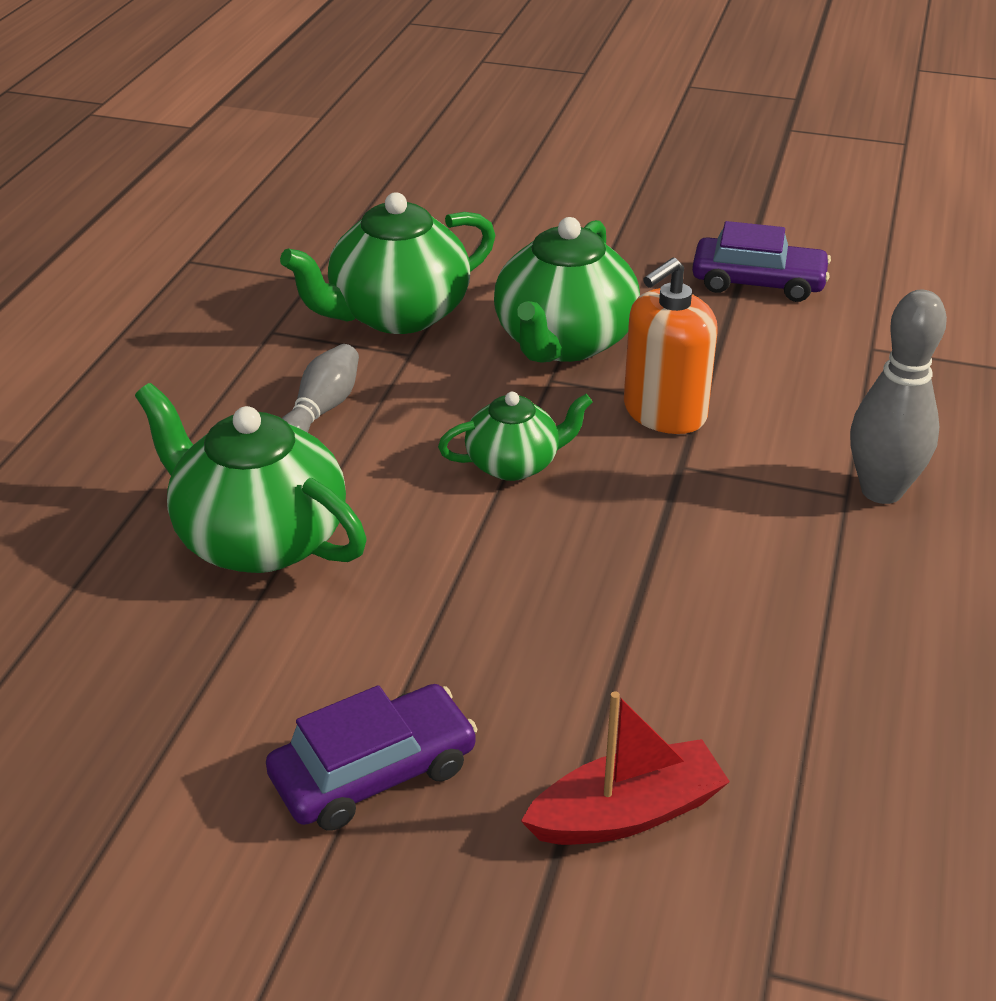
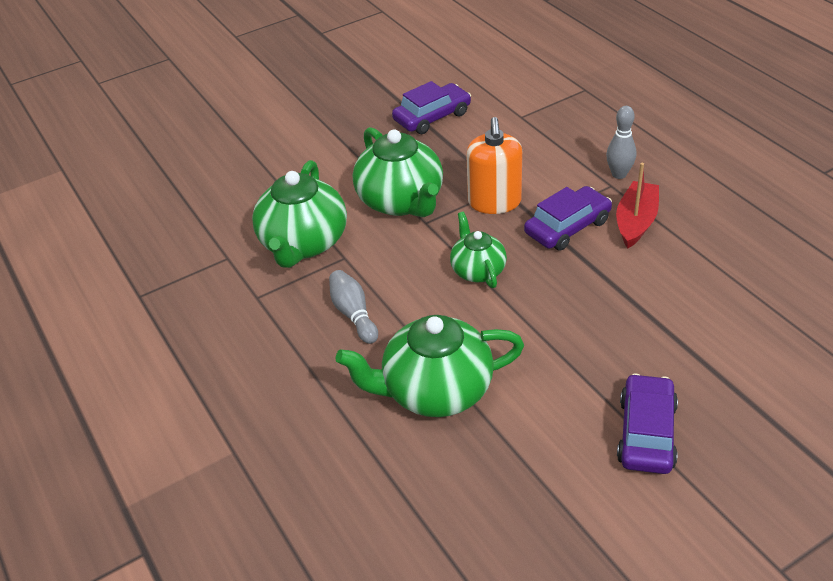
camera: 45 degrees left, 5 degrees up
green teapot [438,392,592,481] -> green teapot turned 45 degrees counterclockwise [450,212,507,288]
red boat [521,691,730,845] -> red boat moved to [616,163,659,248]
grey bowling pin [850,290,947,504] -> grey bowling pin [606,106,636,179], size x0.66
none -> purple car [524,186,612,251]

